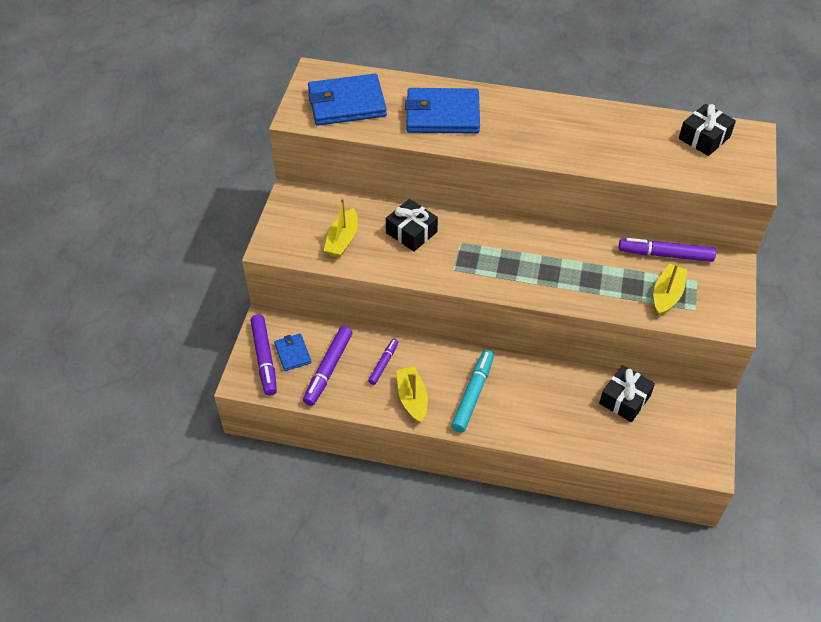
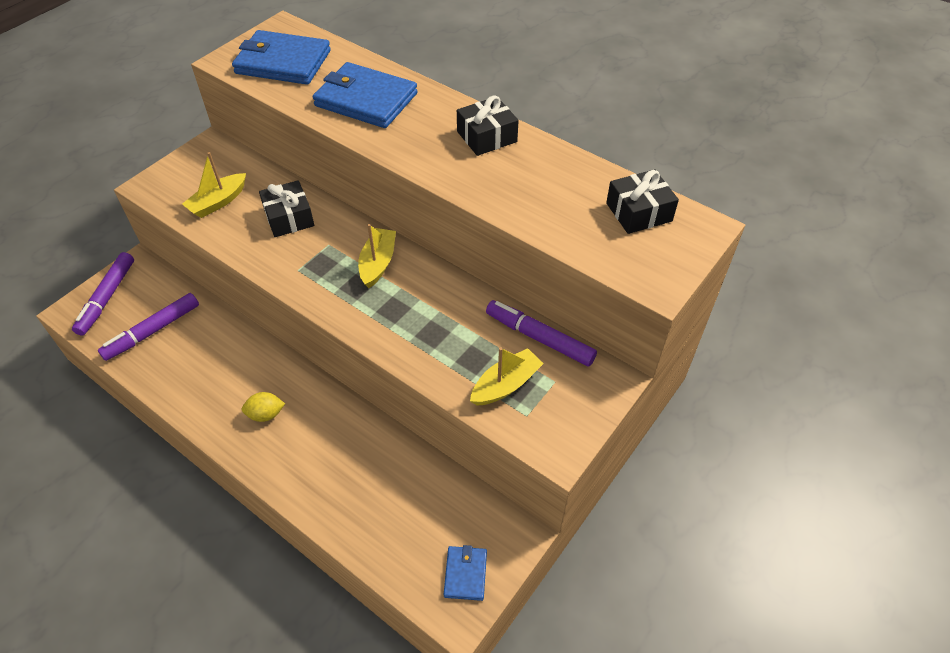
camera: 25 degrees right, 0 degrees up
blue wallet [274,333,311,371] -> blue wallet moved to [444,545,487,601]
purple marker [368,339,399,385] -> none
yellow boat [397,366,428,423] -> yellow boat moved to [358,224,396,288]
turquoise marker [451,350,494,432] -> yellow lemon [242,392,285,422]
black gift [599,365,655,422] -> black gift moved to [457,95,519,156]

